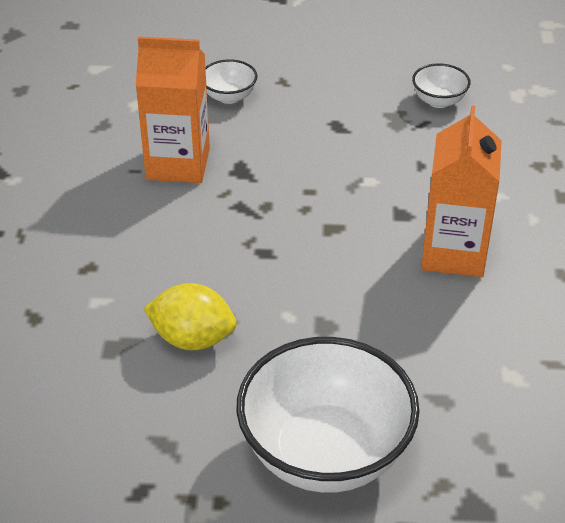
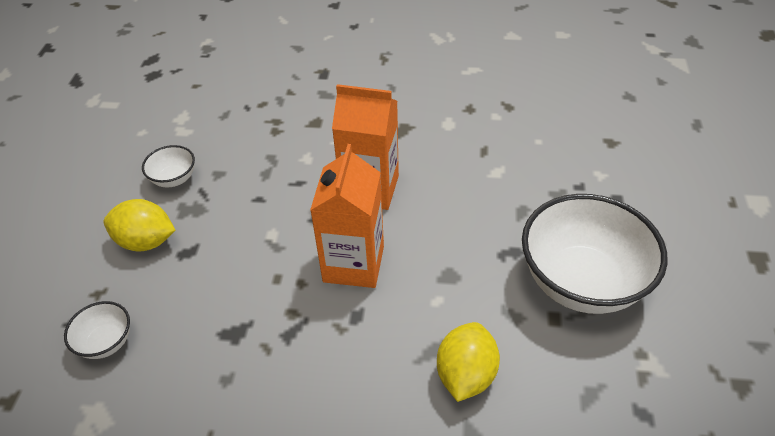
camera: 85 degrees left, 5 degrees up
orange carton [136,36,210,183] -> orange carton moved to [310,144,384,288]
none -> yellow lemon [104,199,175,252]

